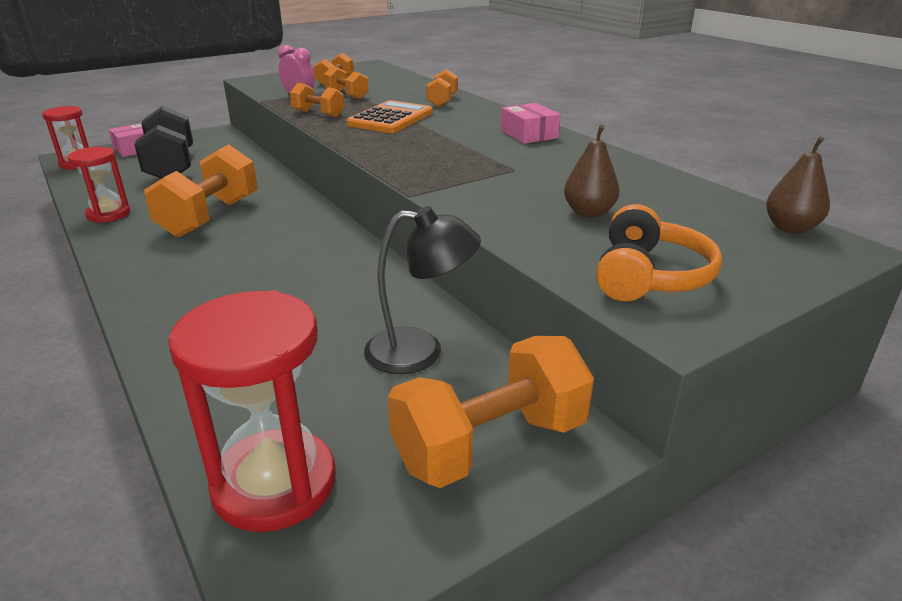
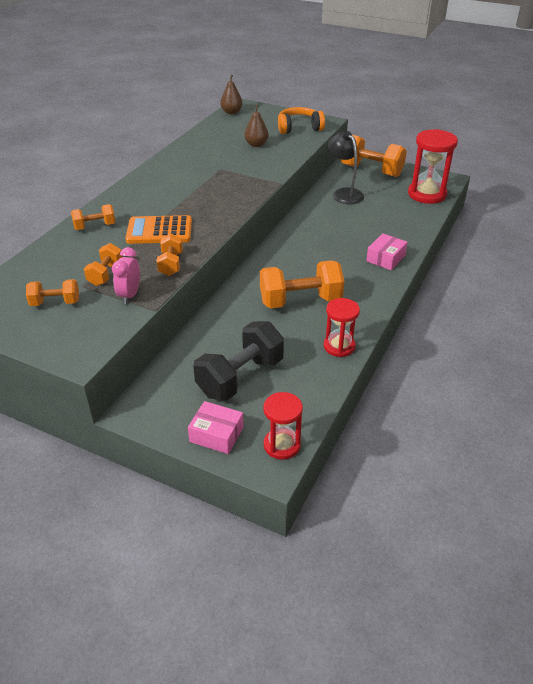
camera: 120 degrees left, 10 degrees up
pink box [501,103,561,144] -> pink box moved to [366,233,408,270]

